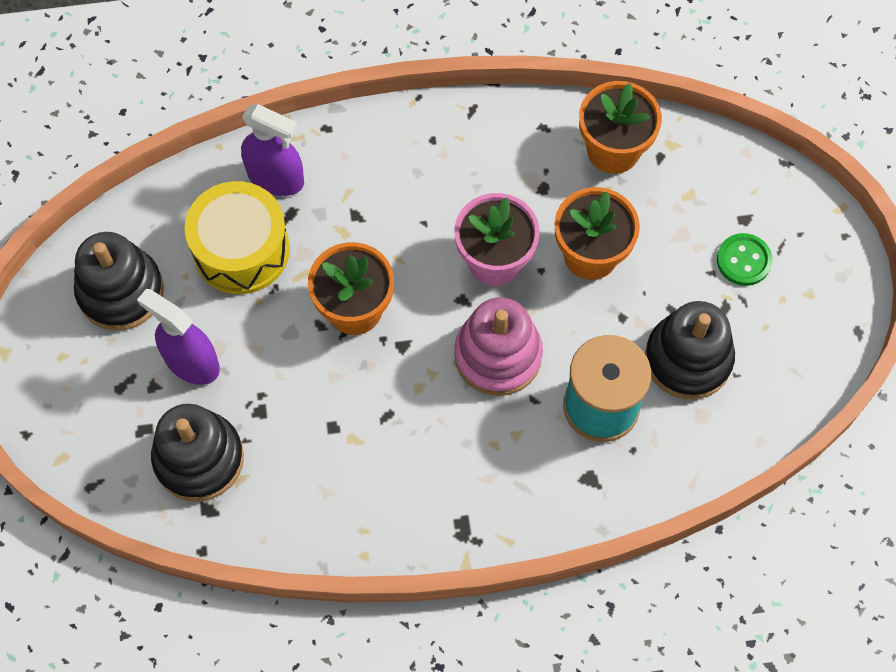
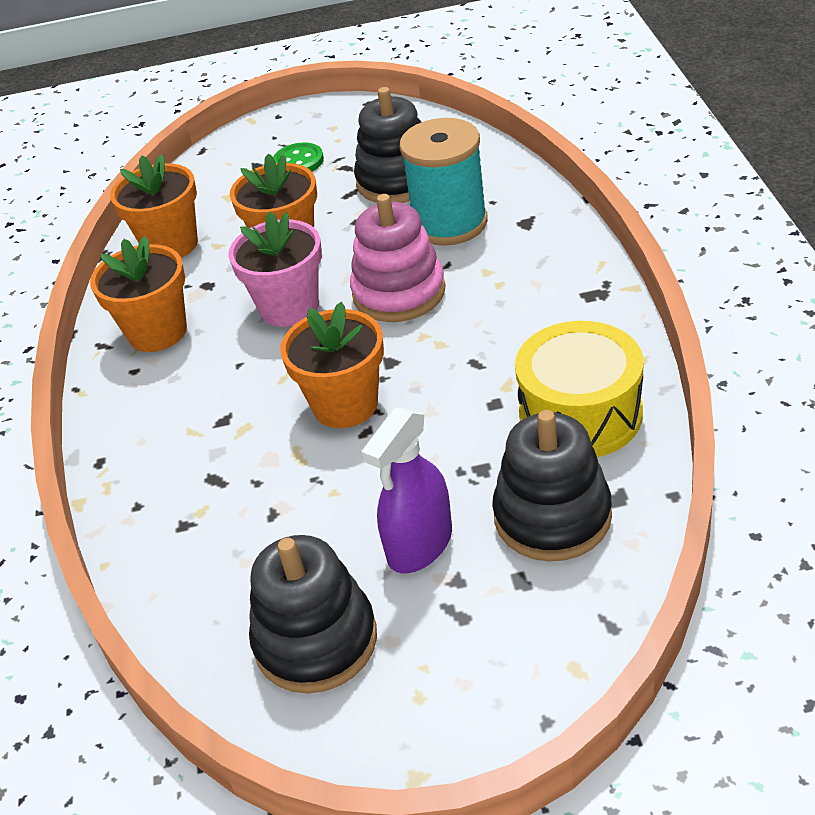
camera: 85 degrees left, 25 degrees down
yellow drum [185,181,290,294] -> yellow drum moved to [515,321,644,457]
purple spray bottle [241,104,304,196] -> none
none -> orange flower pot [90,236,187,352]

